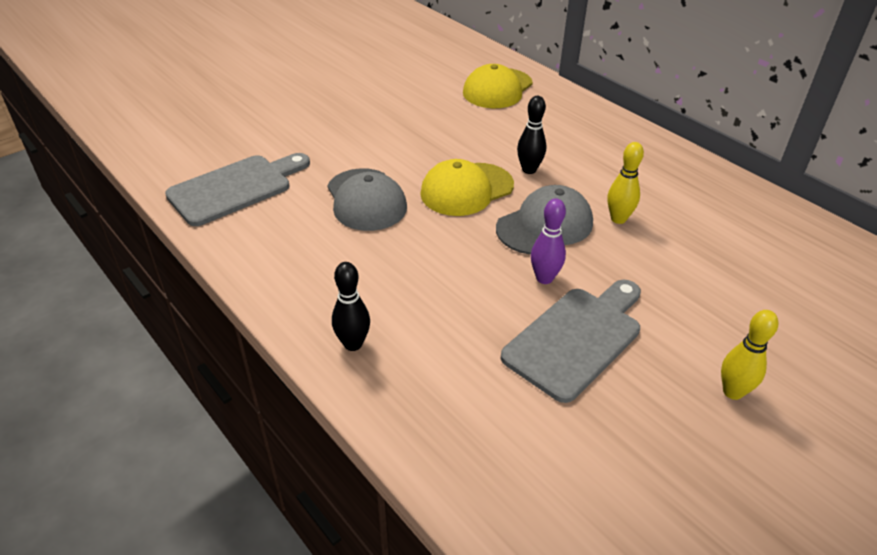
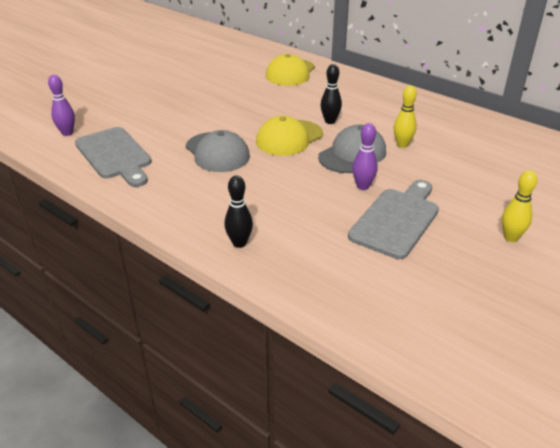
camera: 10 degrees left, 5 degrees down
grey cutting board [165,153,310,226] -> grey cutting board turned 105 degrees clockwise [75,127,152,187]
none -> purple bowling pin [48,75,75,136]

